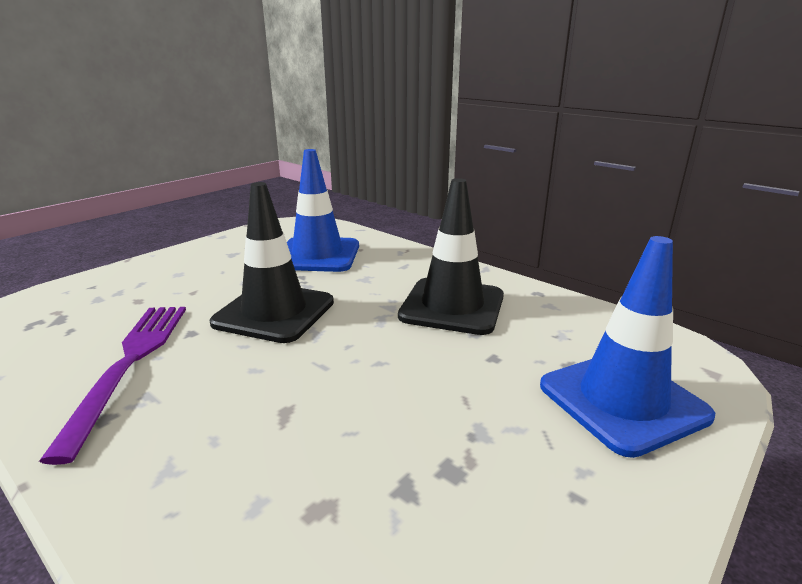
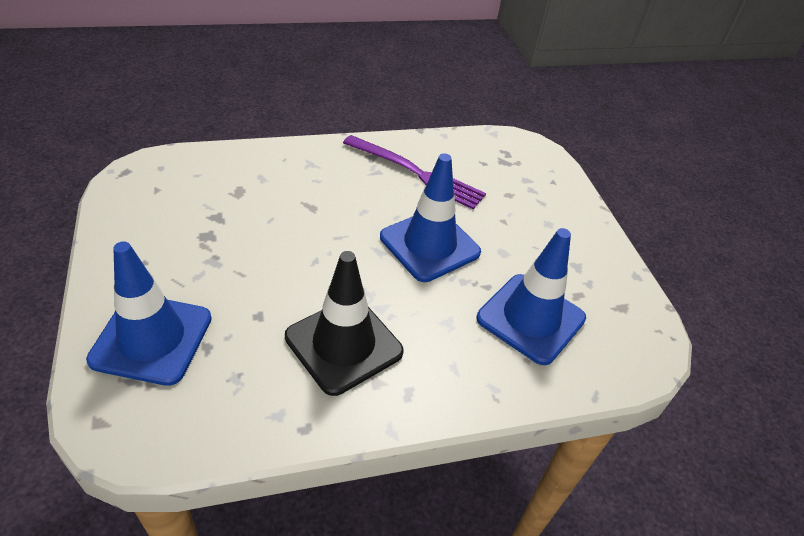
camera: 120 degrees right, 20 degrees up
black traffic cone [210,182,334,343] -> blue traffic cone [380,153,481,282]

